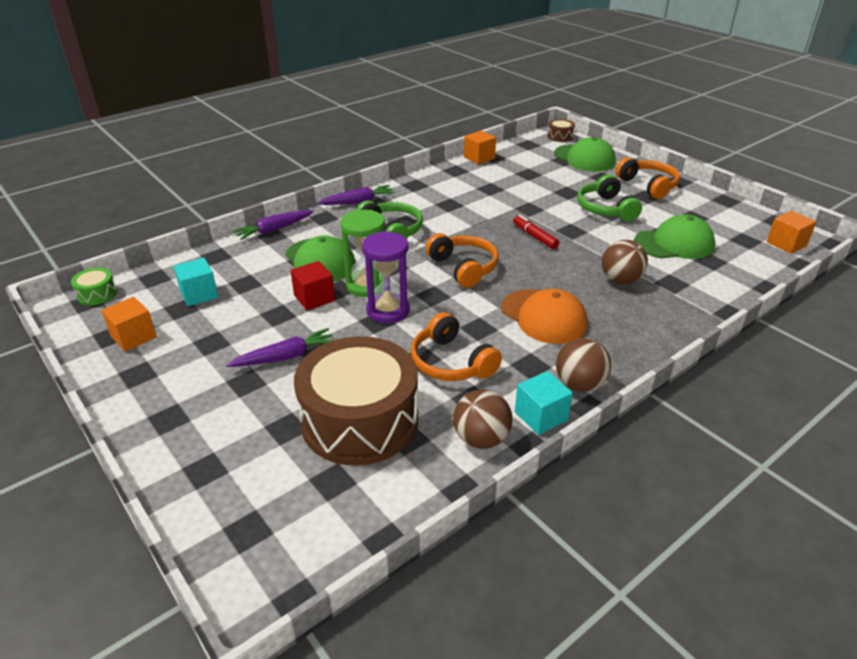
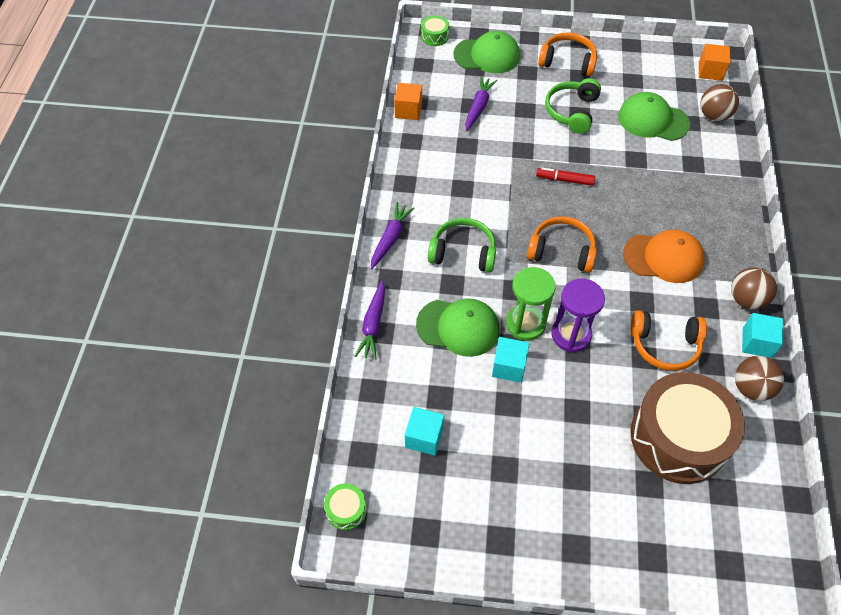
camera: 45 degrees left, 20 degrees up
orange cube [101,297,157,352] -> none
purple carrot [226,328,333,367] -> purple carrot moved to [465,76,497,131]
red cube [290,261,335,310] -> turquoise cube [492,337,530,383]
brown drum [547,119,575,142] -> green drum [421,15,449,46]
green headphones [578,175,642,221] -> green headphones turned 75 degrees clockwise [545,78,601,134]
brown ball [602,240,648,284] -> brown ball moved to [700,84,739,121]
green cap [634,214,715,259] -> green cap turned 105 degrees counterclockwise [618,92,690,141]

